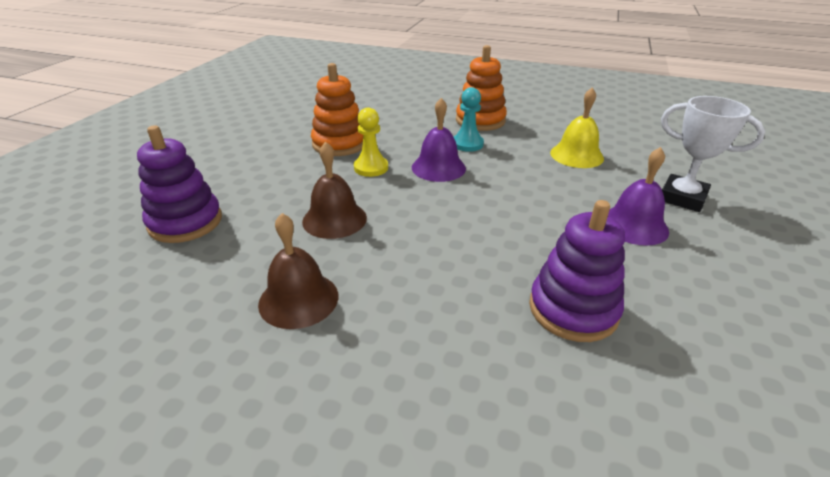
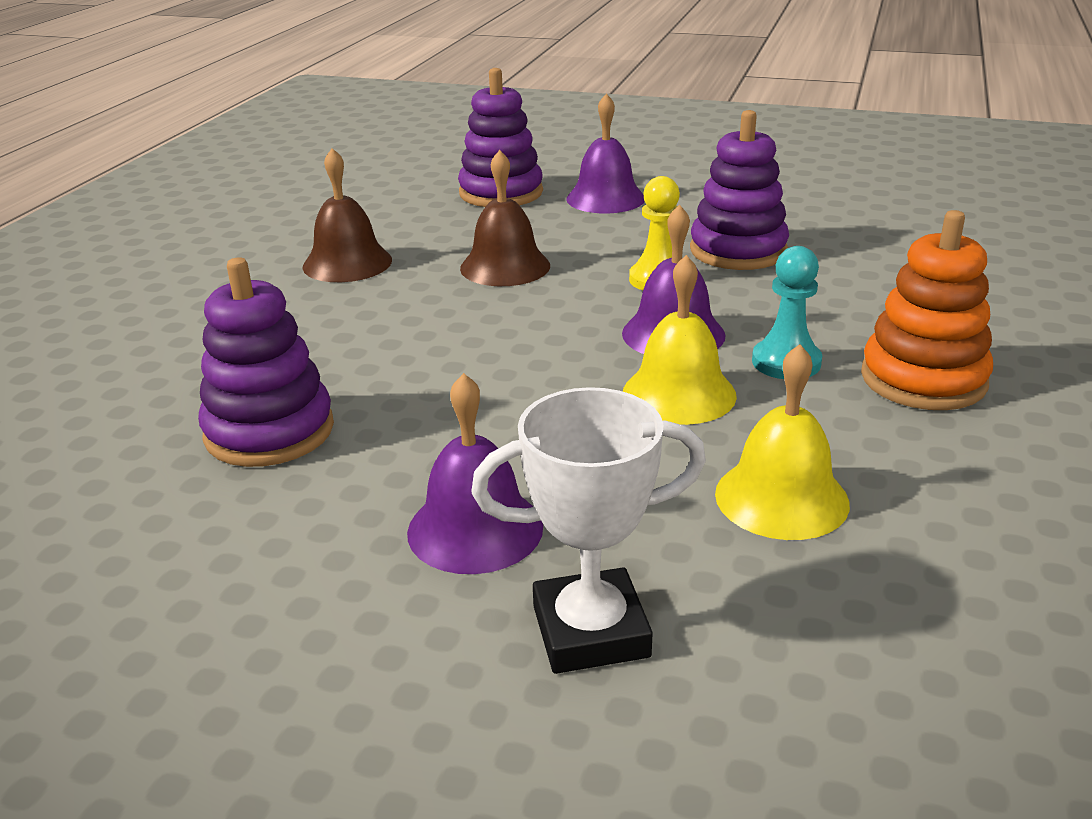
camera: 90 degrees right, 5 degrees down
orange stacking toy [311,63,363,156] -> purple stacking toy [690,110,789,270]
white trophy [661,96,765,212] -> white trophy turned 45 degrees clockwise [471,387,706,674]
none -> purple bell [566,93,645,213]
none -> yellow bell [623,255,737,425]

